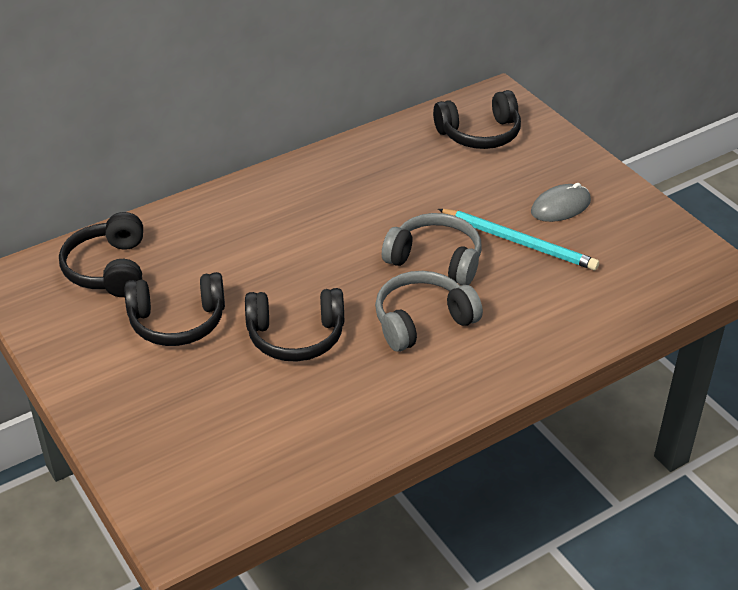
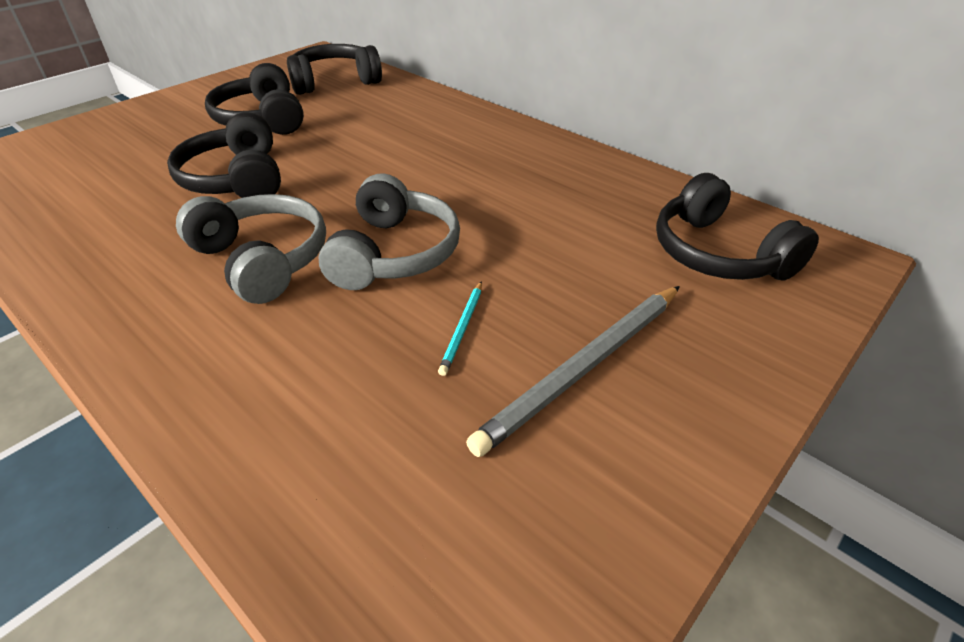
camera: 75 degrees right, 0 degrees up
turquoise pencil [438,209,599,270] -> turquoise pencil [438,281,482,376], size x0.46
grey mouse [531,183,591,222] -> grey pencil [466,286,680,457]

